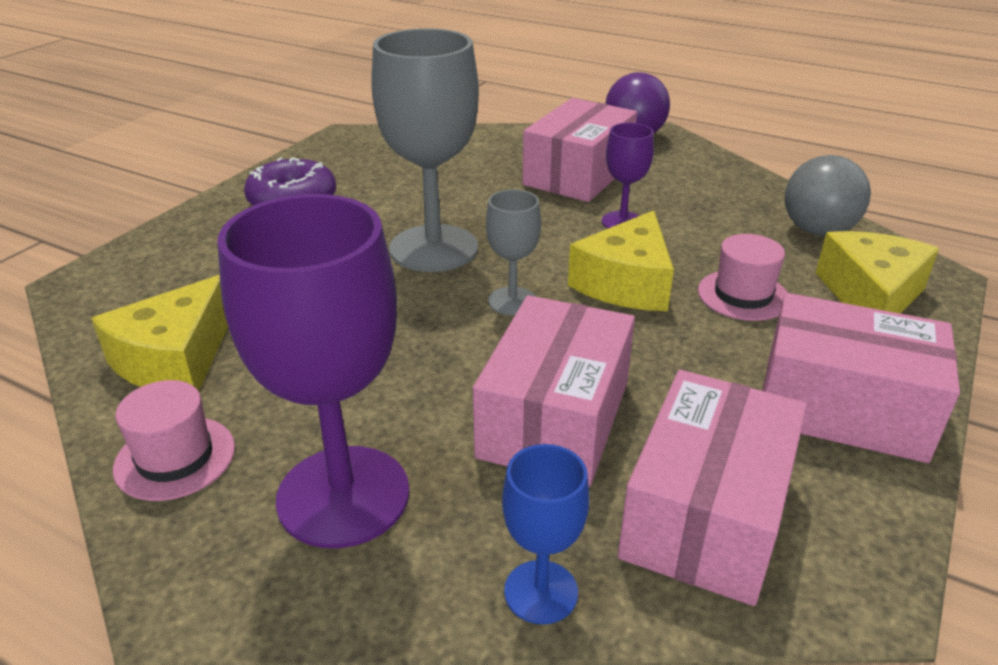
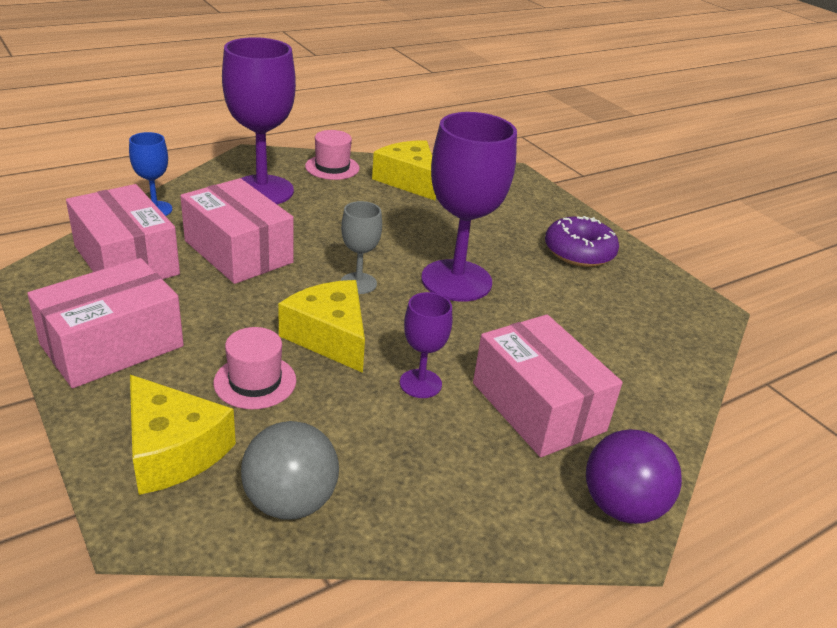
camera: 115 degrees right, 0 degrees up
grey goblet [371,28,479,272] -> purple goblet [421,112,517,302]

